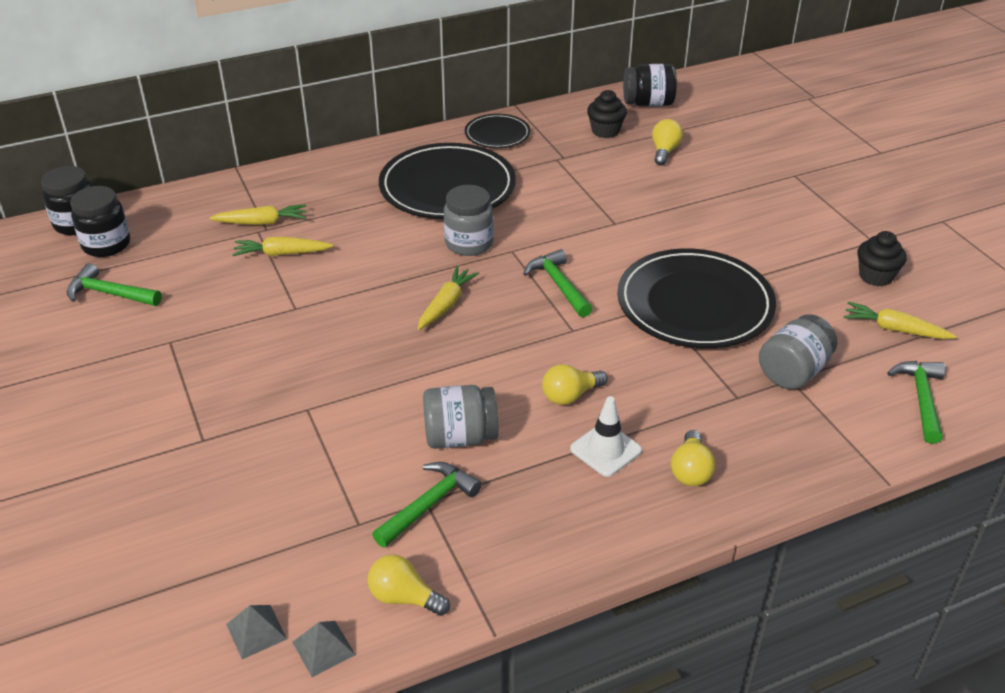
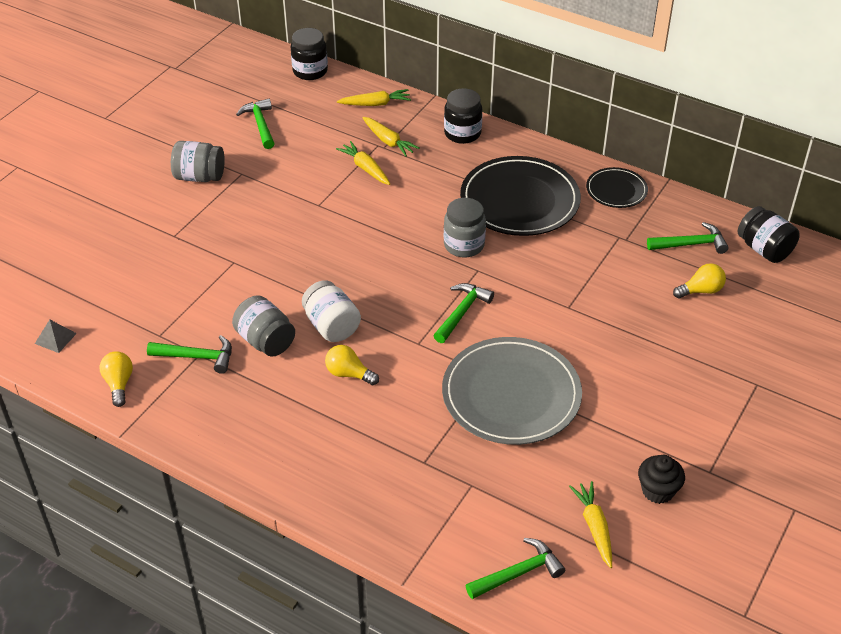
camera: 55 degrees right, 5 degrees up
black jar [70,186,130,257] -> black jar moved to [444,88,482,144]
grey pyramid [292,621,355,677] -> none
yellow carrot [417,266,479,330] -> yellow carrot moved to [337,89,411,106]
white traffic cone [570,396,642,477] -> none
black cupcake [587,90,627,138] -> green hammer [647,222,729,254]
black plate [617,248,776,348] -> grey plate [442,337,582,445]
yellow light bulb [671,430,715,486] -> none
grey jar [759,314,837,390] -> grey jar moved to [171,141,225,182]
none -> white jar [302,280,361,342]

